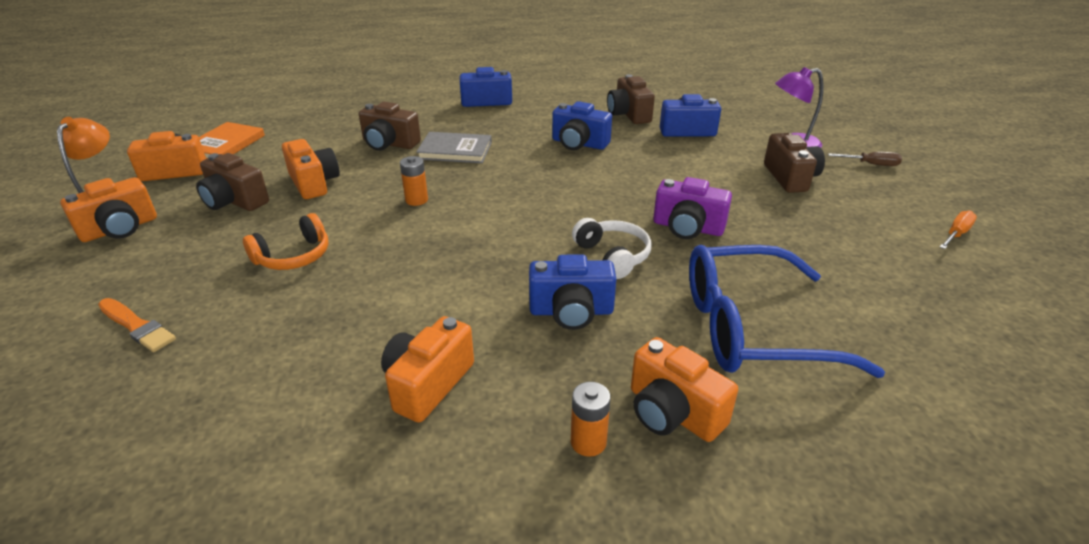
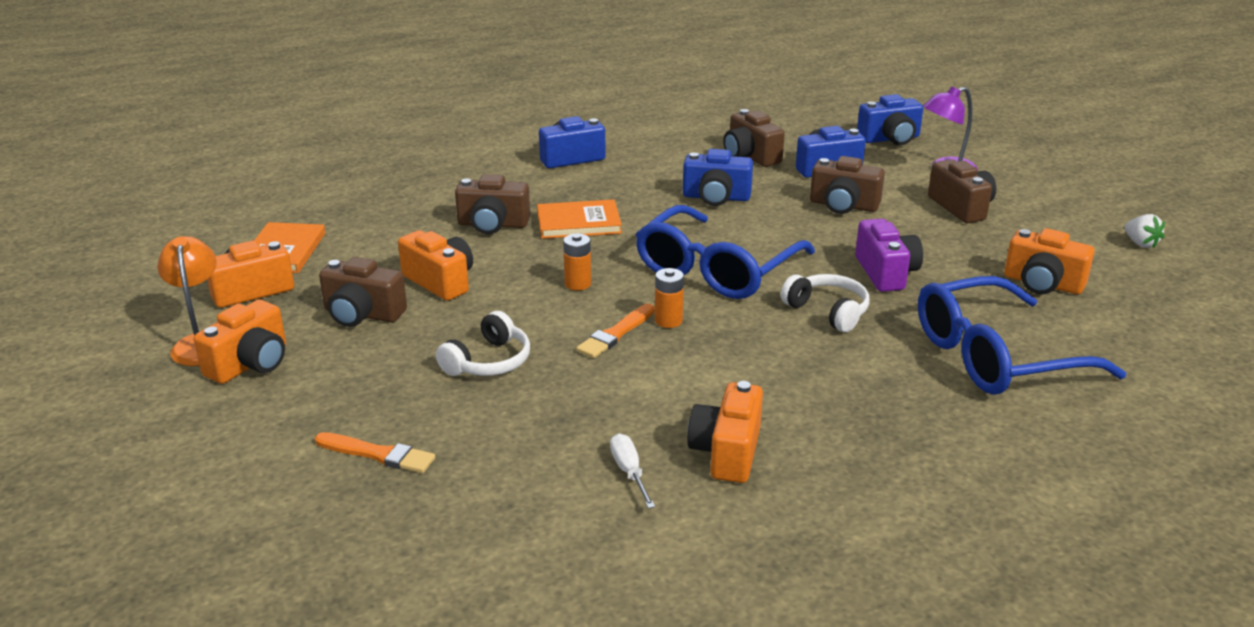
camera: 15 degrees left, 5 degrees down
orange headphones [243,213,329,270] -> white headphones [436,311,530,376]
grey book [416,132,492,163] -> orange book [537,199,622,239]
blue camera [529,254,616,330] -> blue camera moved to [857,94,923,145]
orange battery [571,382,611,457] -> orange battery moved to [655,268,684,328]
orange camera [631,337,738,442] -> orange camera moved to [1004,228,1095,294]
purple camera [653,177,732,239] -> purple camera turned 105 degrees counterclockwise [855,219,923,292]
brown screwdriver [828,152,902,166] -> none
orange screwdriver [940,210,977,249] -> white strawberry [1125,214,1165,248]
none -> orange brush [576,304,655,358]
none -> white screwdriver [610,433,655,509]
none -> blue glasses [636,205,815,299]
none -> brown camera [810,156,885,214]

